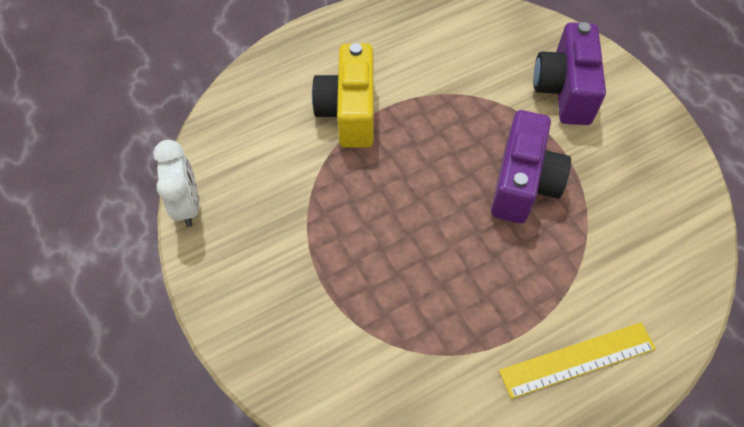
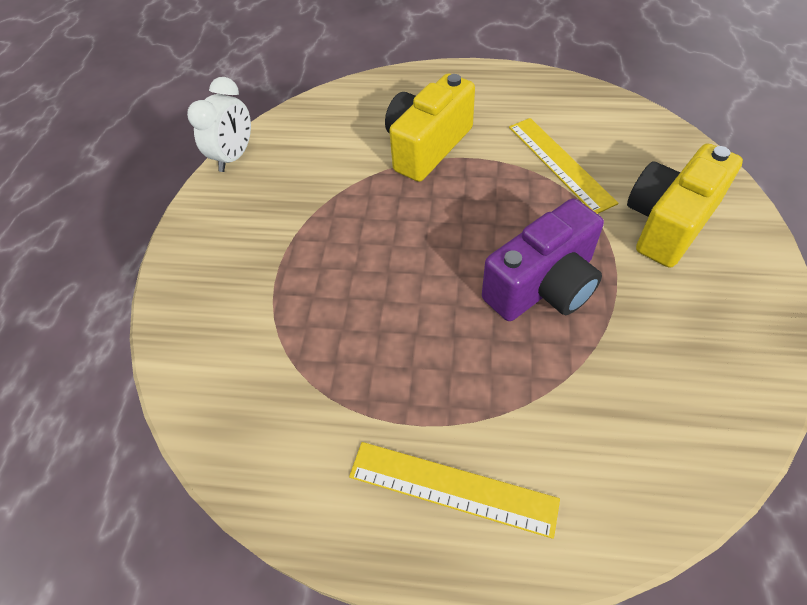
camera: 40 degrees right, 5 degrees down
purple camera [533,22,606,125] -> yellow camera [627,143,743,267]
none -> yellow ruler [509,118,618,214]

